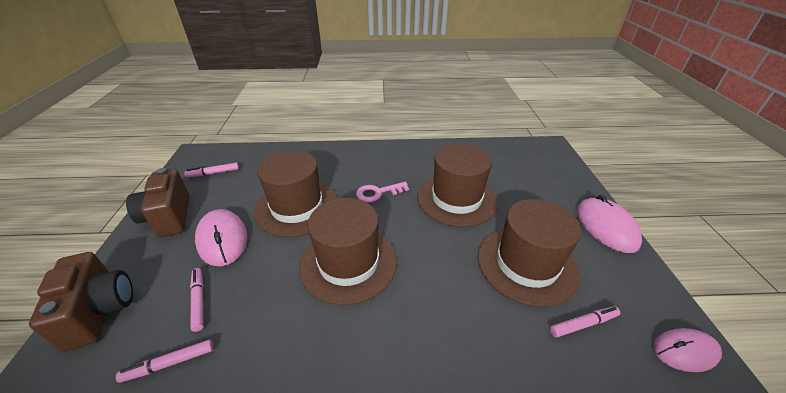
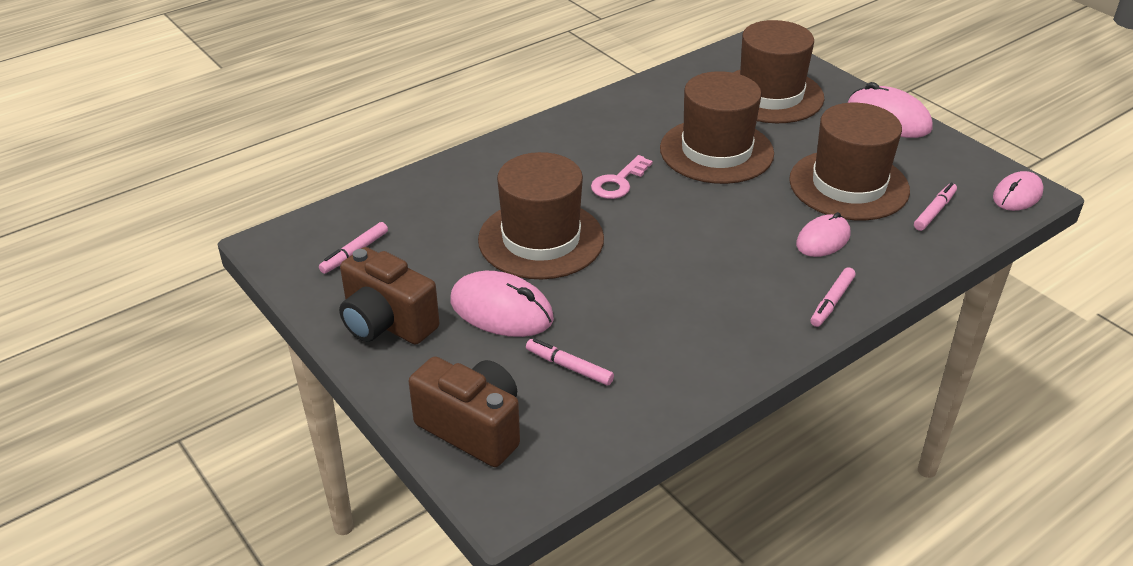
camera: 35 degrees left, 0 degrees up
pink marker [116,339,213,383] -> pink marker moved to [811,267,856,327]
brown hat [299,198,397,305] -> brown hat moved to [733,20,824,123]
none -> pink mouse [796,212,851,257]

